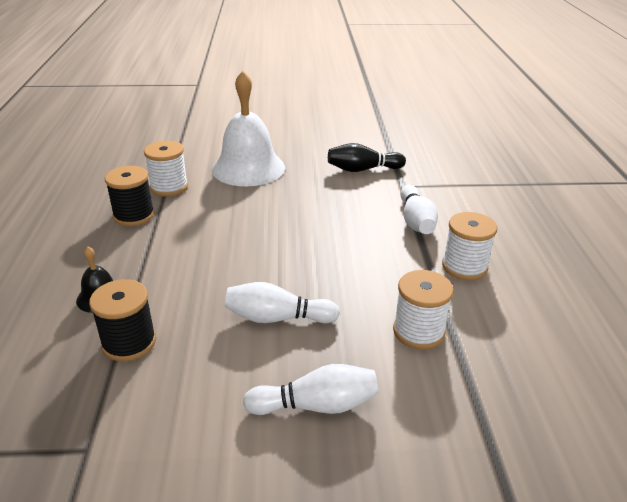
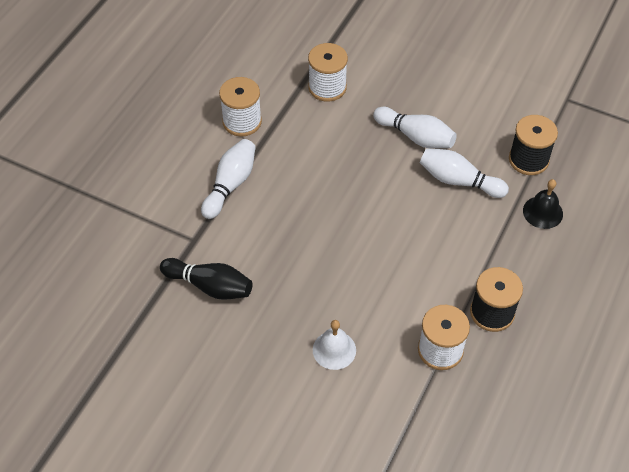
camera: 150 degrees left, 20 degrees up
white bell [212,71,285,186] -> white bell [313,320,356,370], size x0.46
white bowling pin [243,364,379,415] -> white bowling pin moved to [420,148,509,198]

